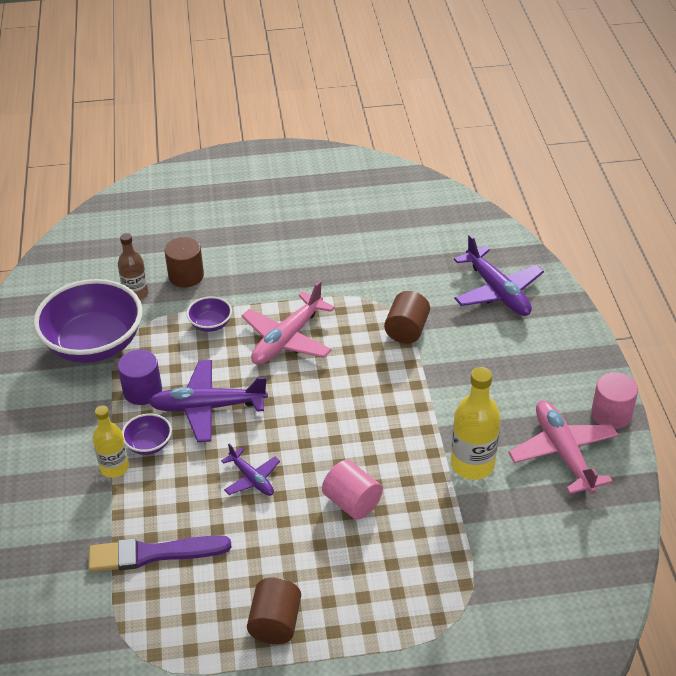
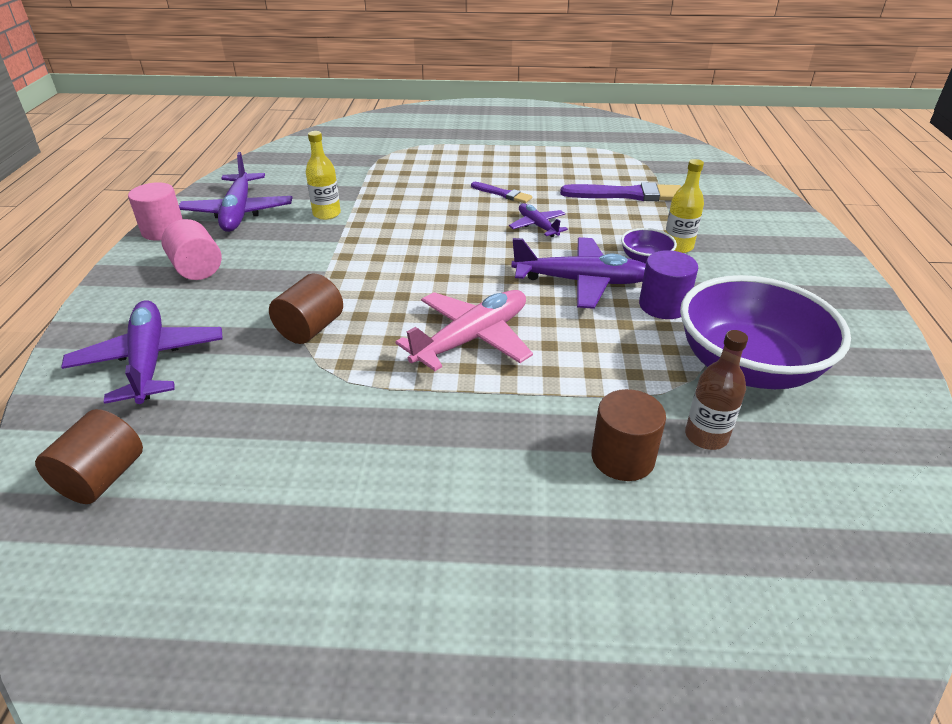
camera: 170 degrees left, 5 degrees down
purple bowl [186,296,232,332] -> none
brown cylinder [247,578,301,644] -> brown cylinder moved to [35,409,143,504]
pink cylinder [322,460,383,520] -> pink cylinder moved to [161,219,222,280]
yellow bottle [451,367,501,480] -> yellow bottle [306,131,341,220], size x0.66
pink plane [508,401,619,494] -> purple plane [179,152,292,232]
none -> purple brush [471,182,532,203]

